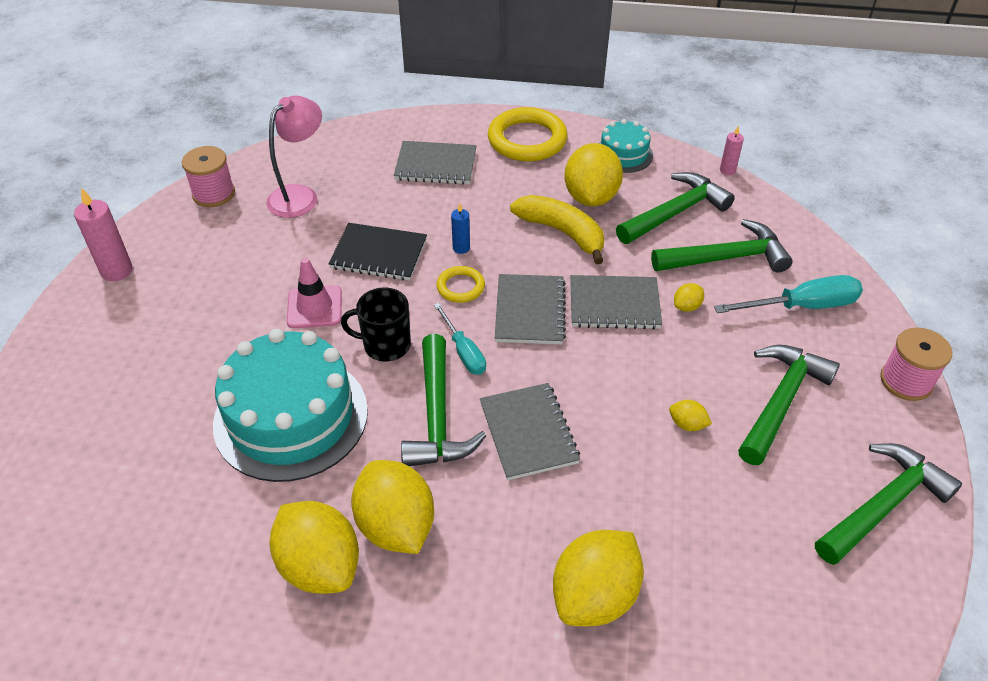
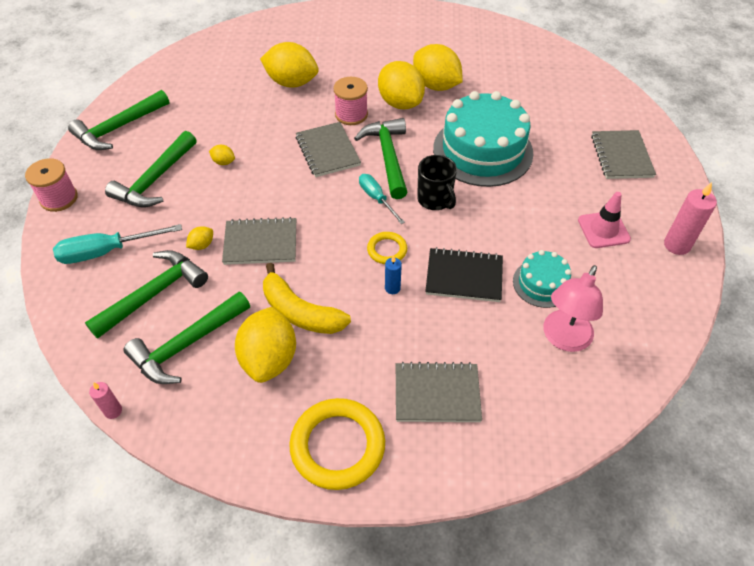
camera: 175 degrees right, 5 degrees up
pink spool [182,146,235,207] -> pink spool moved to [333,77,368,125]
pink traffic cone [287,258,342,328] -> pink traffic cone moved to [578,192,631,248]
black mug [341,288,411,361] -> black mug turned 60 degrees clockwise [417,155,457,210]
grey notebook [495,274,566,344] -> grey notebook moved to [591,130,656,179]
yellow lemon [553,530,644,626] -> yellow lemon turned 75 degrees clockwise [260,42,319,88]
turquoise cake [598,119,653,173] -> turquoise cake moved to [513,250,571,308]
green hammer [651,219,793,273] -> green hammer turned 150 degrees clockwise [85,250,208,339]

